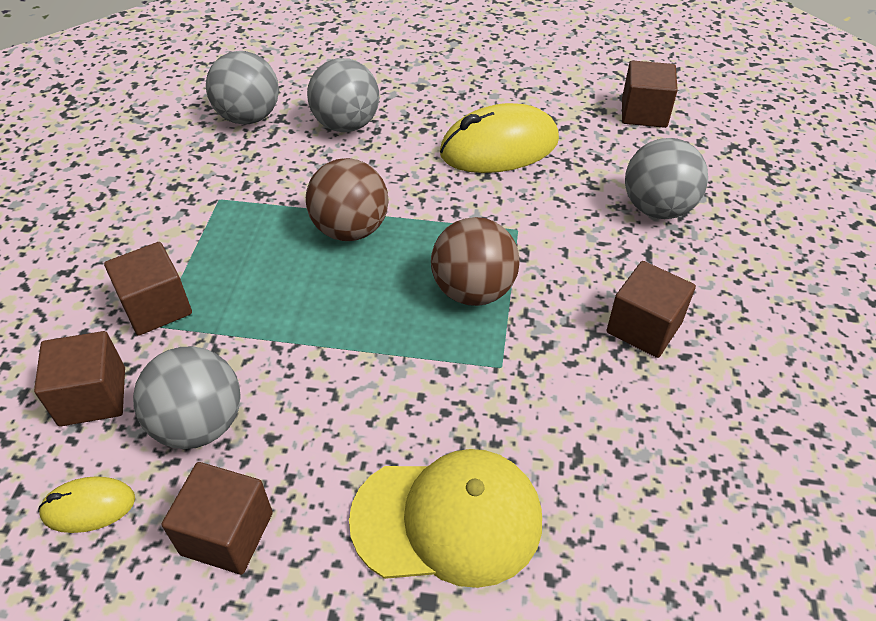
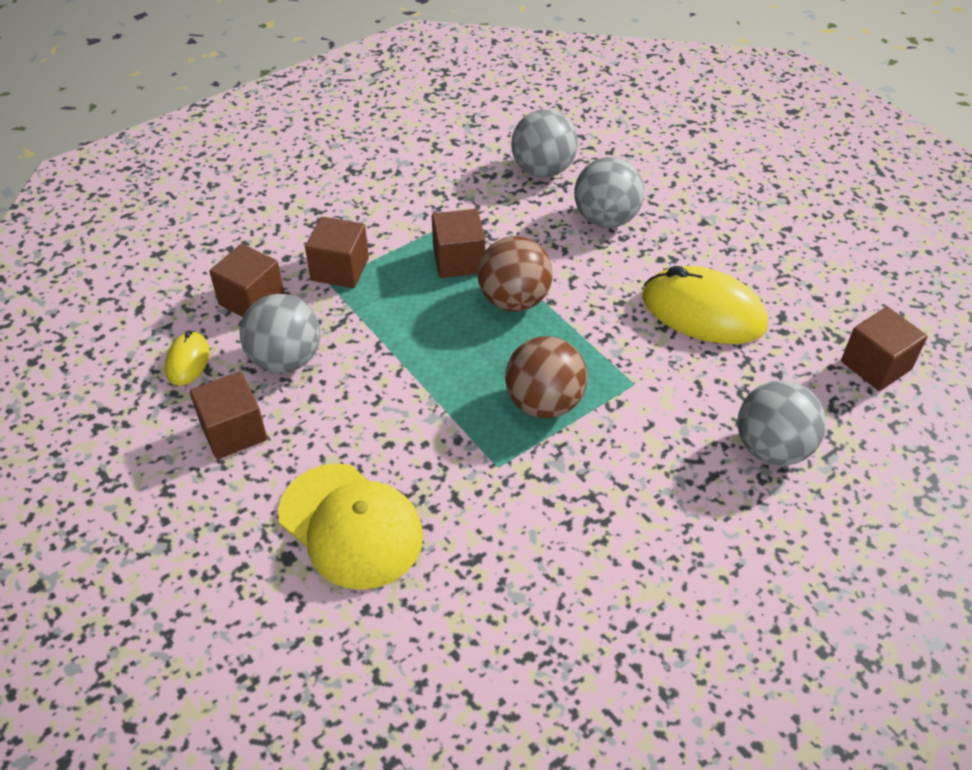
camera: 45 degrees right, 0 degrees up
yellow mouse [38,476,135,533] -> yellow mouse turned 60 degrees clockwise [165,330,210,386]
brown cube [606,261,696,358] -> brown cube moved to [432,209,485,278]

